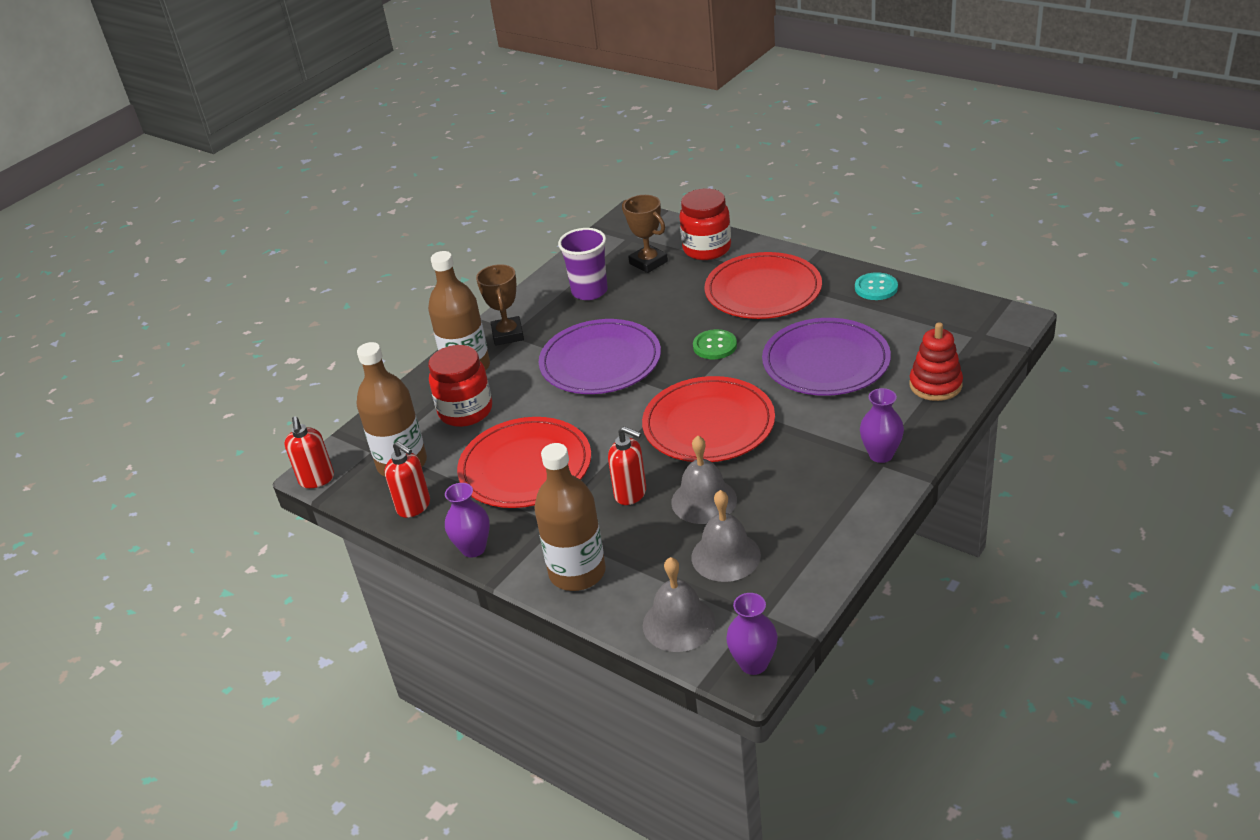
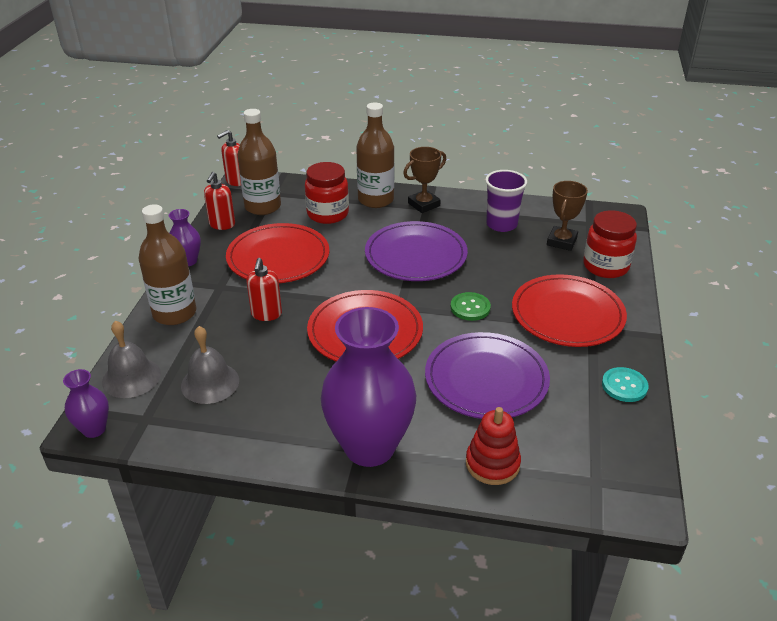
camera: 60 degrees right, 0 degrees up
grey bell [671,436,737,524] -> none
purple vase [860,388,904,463] -> purple vase [321,307,416,467], size x2.18

